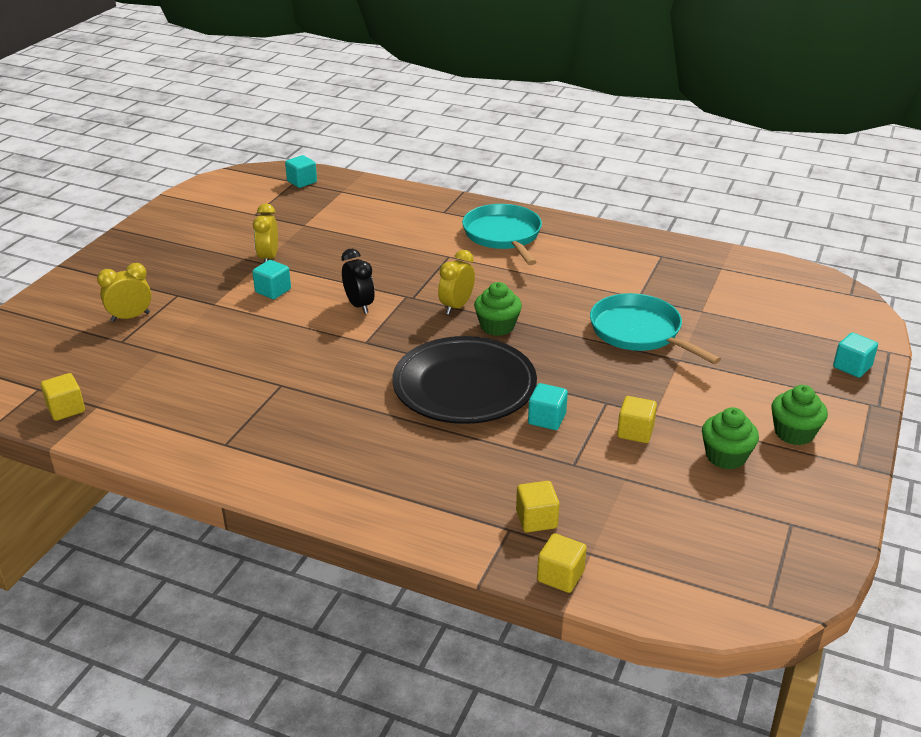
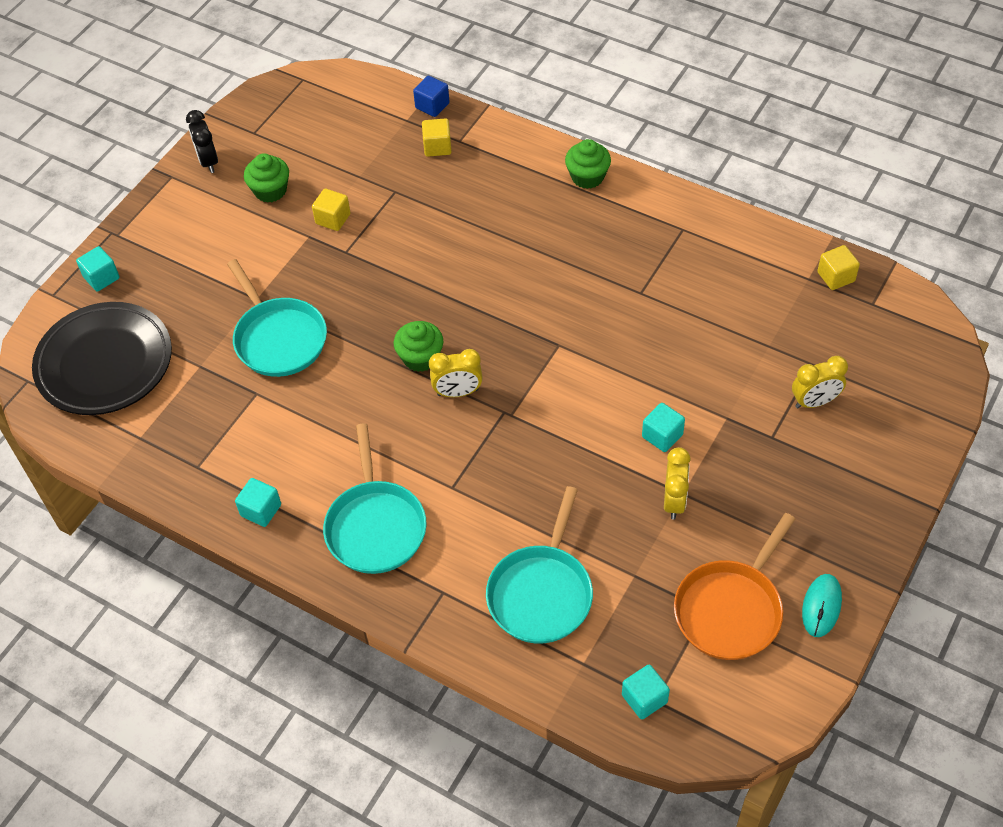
camera: 170 degrees left, 20 degrees up
black clock [341,249,375,314] -> black clock moved to [186,110,218,173]
black plate [393,336,537,424] -> black plate moved to [32,302,172,415]
yellow clock [438,250,475,315] -> yellow clock turned 45 degrees clockwise [429,349,483,397]
turquoise cube [528,383,568,430] -> turquoise cube moved to [235,478,281,527]
yellow cube [537,533,587,593] -> blue cube [413,76,450,117]
green cupcake [771,385,828,445] -> green cupcake moved to [565,139,611,189]
none -> turquoise pan [486,486,593,644]
none -> orange pan [674,513,795,660]
none -> turquoise mouse [802,574,842,637]

